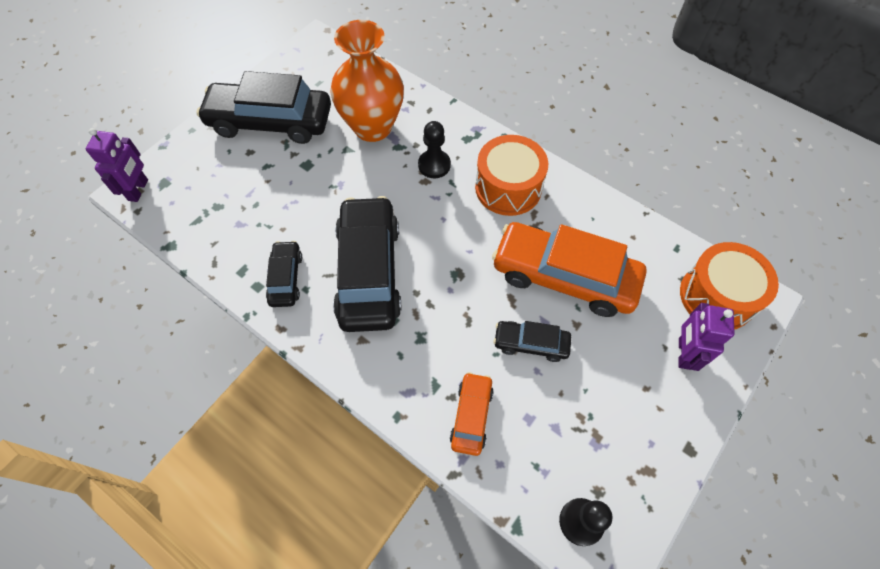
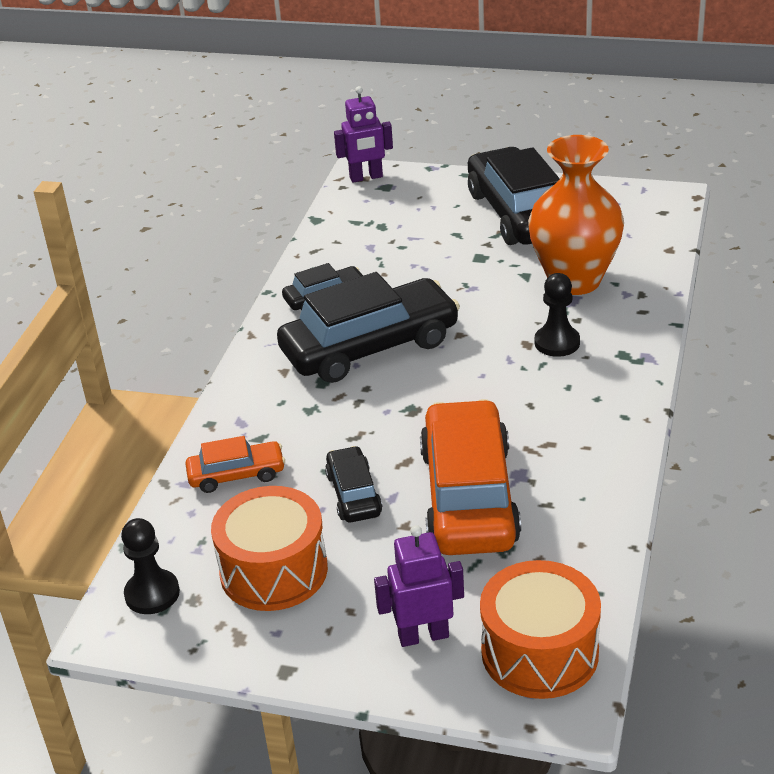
camera: 70 degrees right, 25 degrees down
orange drum [475,135,548,216] -> orange drum moved to [211,486,328,611]

